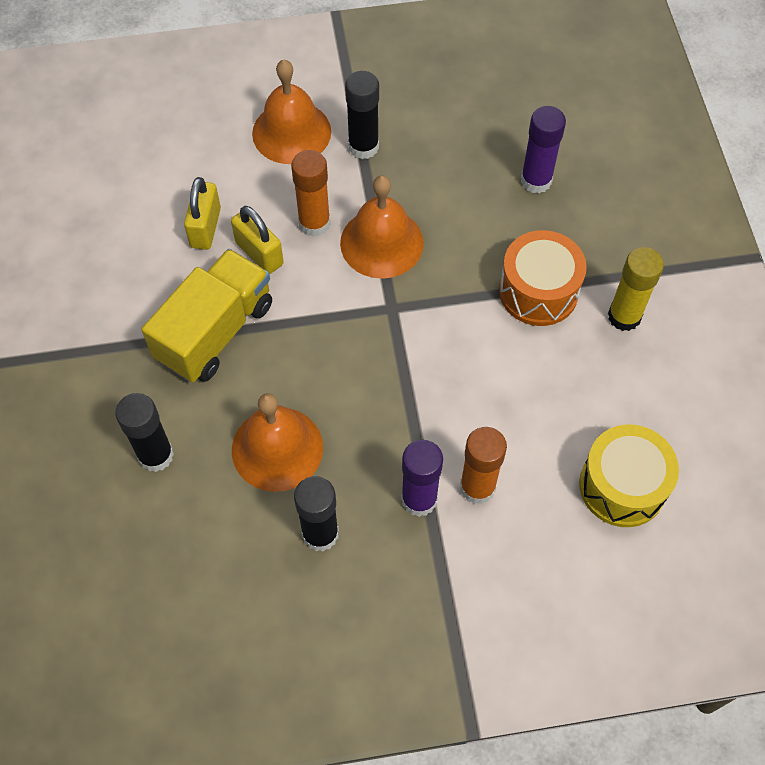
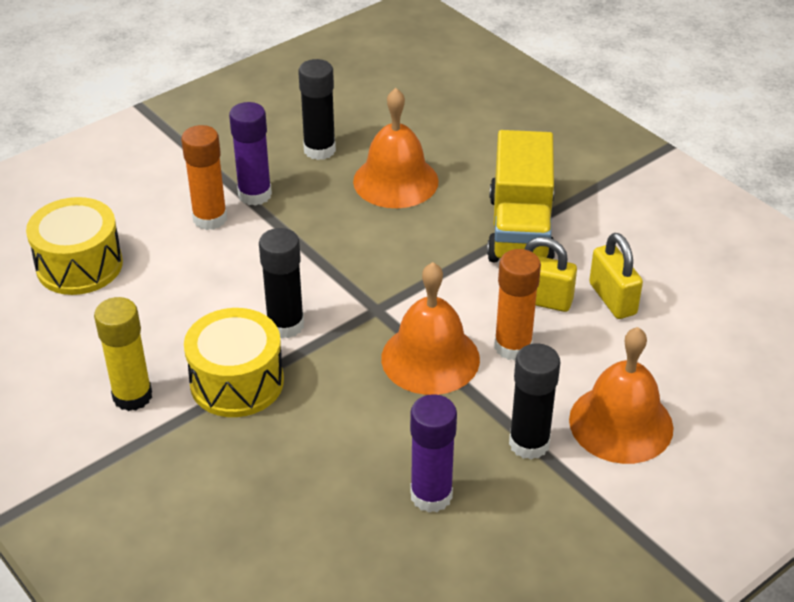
camera: 150 degrees right, 20 degrees down
black glue stick [115,393,174,472] -> black glue stick moved to [259,228,304,339]
orange drum [499,230,587,326] -> yellow drum [184,308,284,417]
purple glue stick [521,106,566,193] -> purple glue stick moved to [410,394,457,512]

